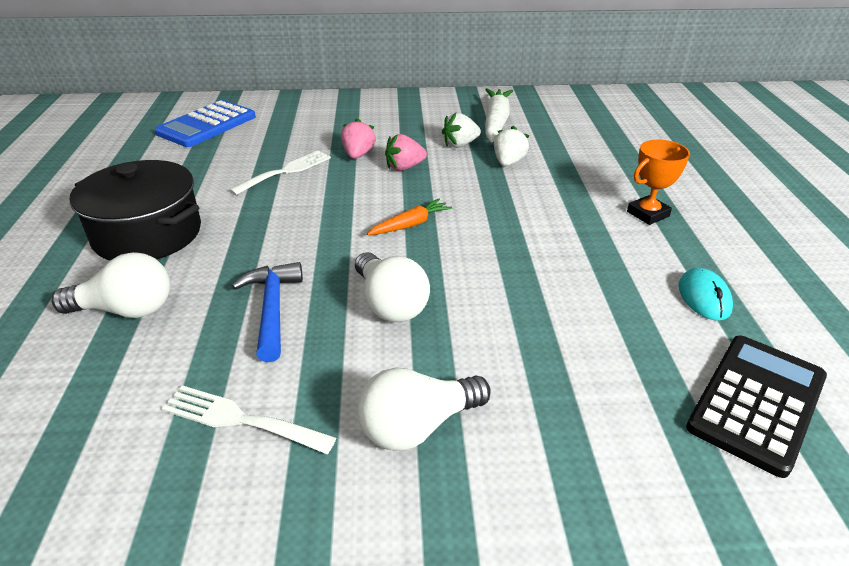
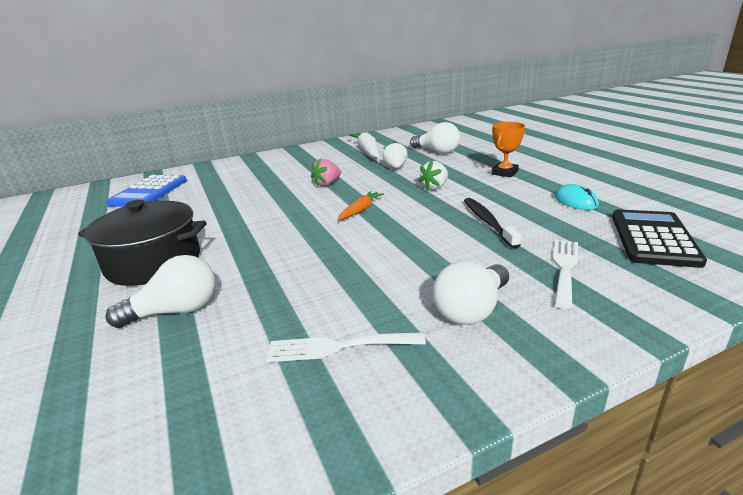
camera: 20 degrees left, 10 degrees down
white fork [229,150,331,195] -> white fork moved to [553,240,578,309]
blue hammer [232,262,303,362] -> none
pink strawberry [341,118,376,159] -> none
white light bulb [355,252,430,322] -> white light bulb moved to [410,122,460,154]
white strawberry [442,113,481,148] -> white strawberry moved to [418,161,448,190]
none -> black toothbrush [464,198,521,249]

